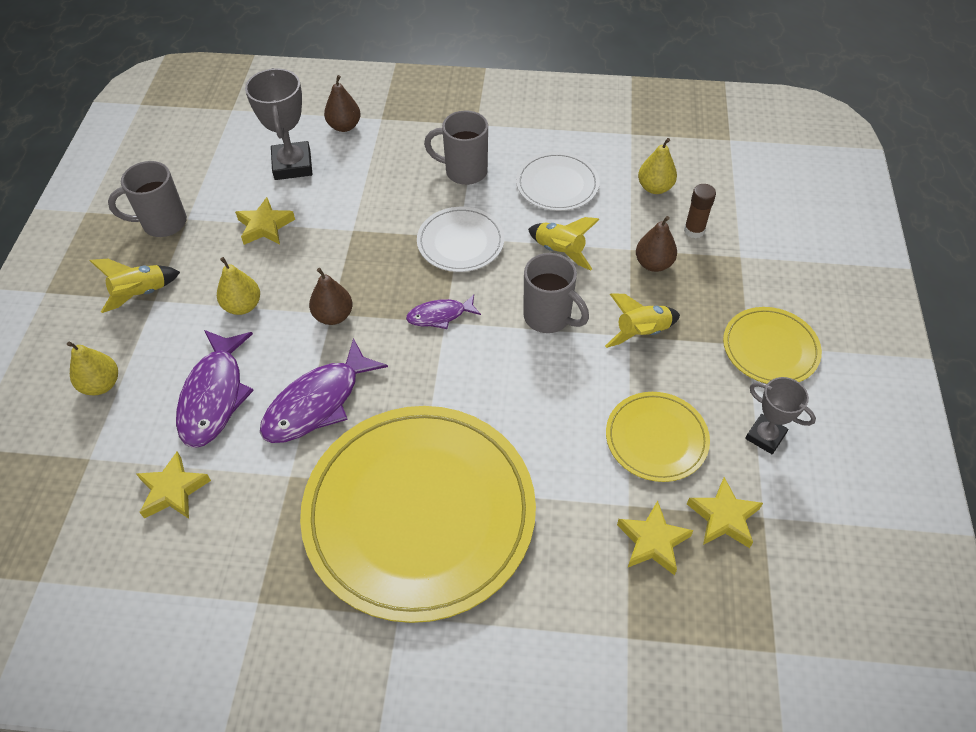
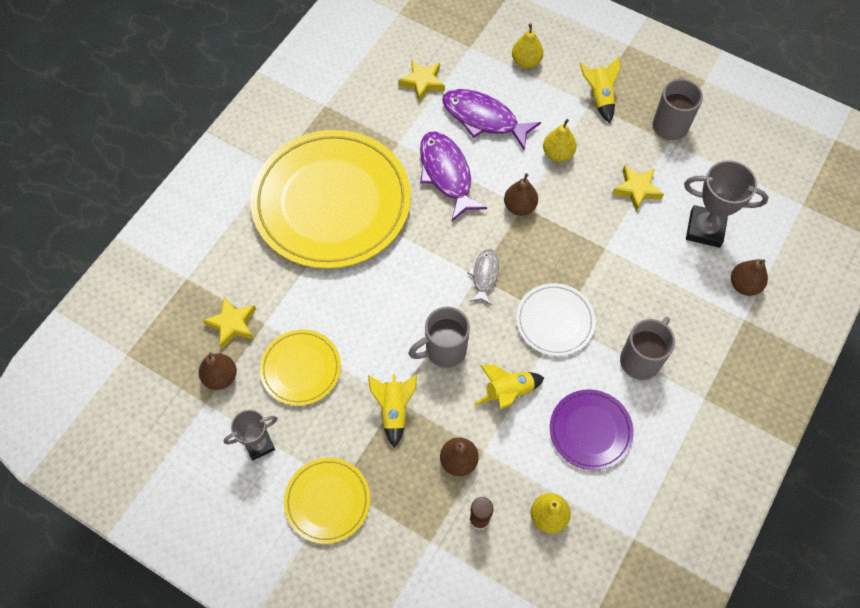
camera: 115 degrees right, 10 degrees up
purple fish [406,294,481,329] -> grey fish [468,249,499,305]
white plate [516,152,600,211] -> purple plate [550,389,634,470]
yellow star [687,477,763,548] -> brown pear [199,352,237,390]

